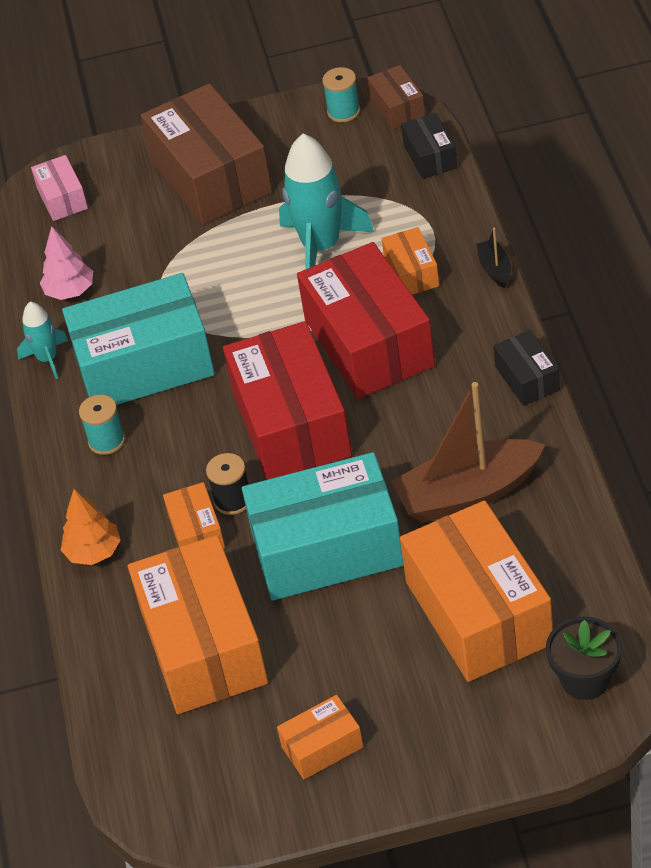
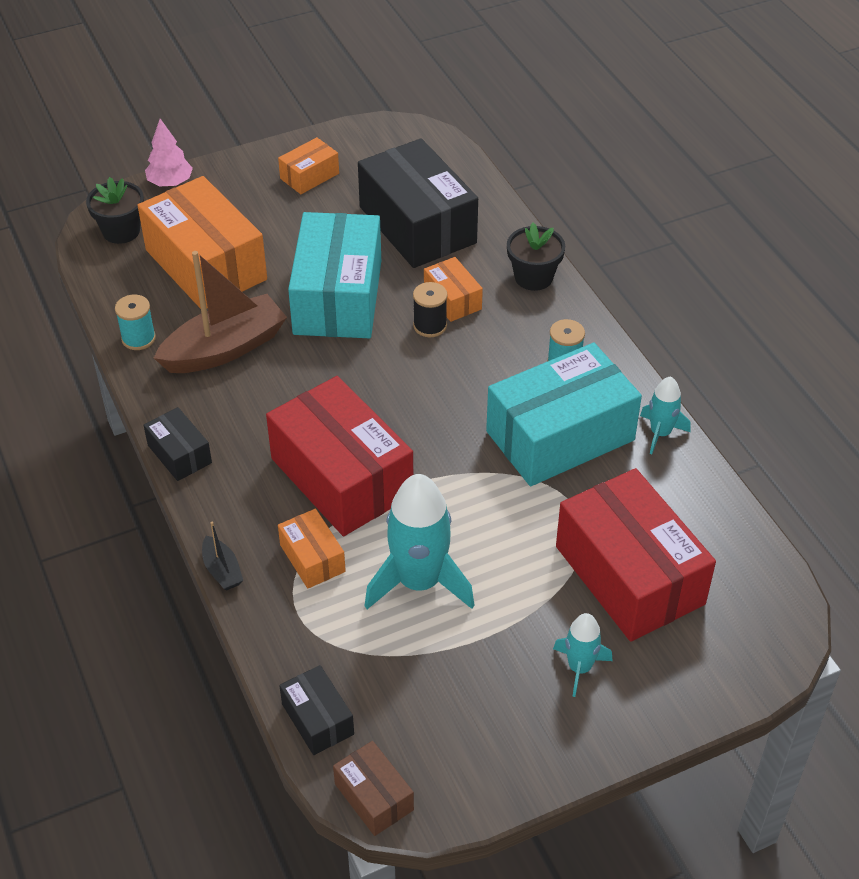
camera: 160 degrees right, 0 degrees up
pink box [31,155,88,221] -> none
pink tree [40,226,93,300] -> pink tree moved to [145,119,193,187]
orange tree [61,489,121,565] -> black flower pot [507,223,565,291]
orange box [128,535,268,714] -> black box [358,138,478,268]
brown box [141,83,272,225] -> turquoise rocket [553,613,612,697]
red box [223,321,352,480] -> red box moved to [556,468,716,642]
turquoise box [242,452,404,601] -> turquoise box turned 60 degrees counterclockwise [288,212,381,338]
turquoise spool [322,67,360,122] -> turquoise spool moved to [115,295,156,350]

